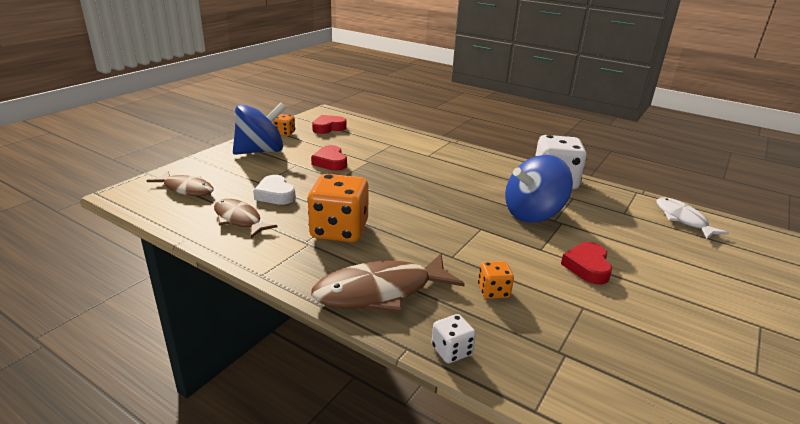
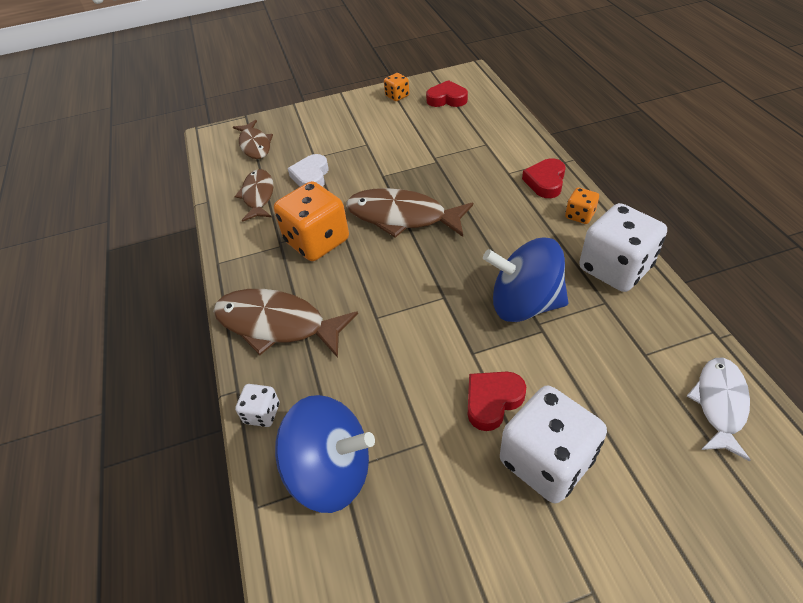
camera: 45 degrees right, 20 degrees up
blue spinning top [233,102,286,155] -> blue spinning top moved to [275,395,375,513]
red heart [311,145,347,171] -> red heart moved to [522,158,566,198]
orange dice [478,261,514,299] -> orange dice moved to [565,187,599,224]
none -> brown fish [346,188,473,238]
none -> white dice [500,386,607,503]

